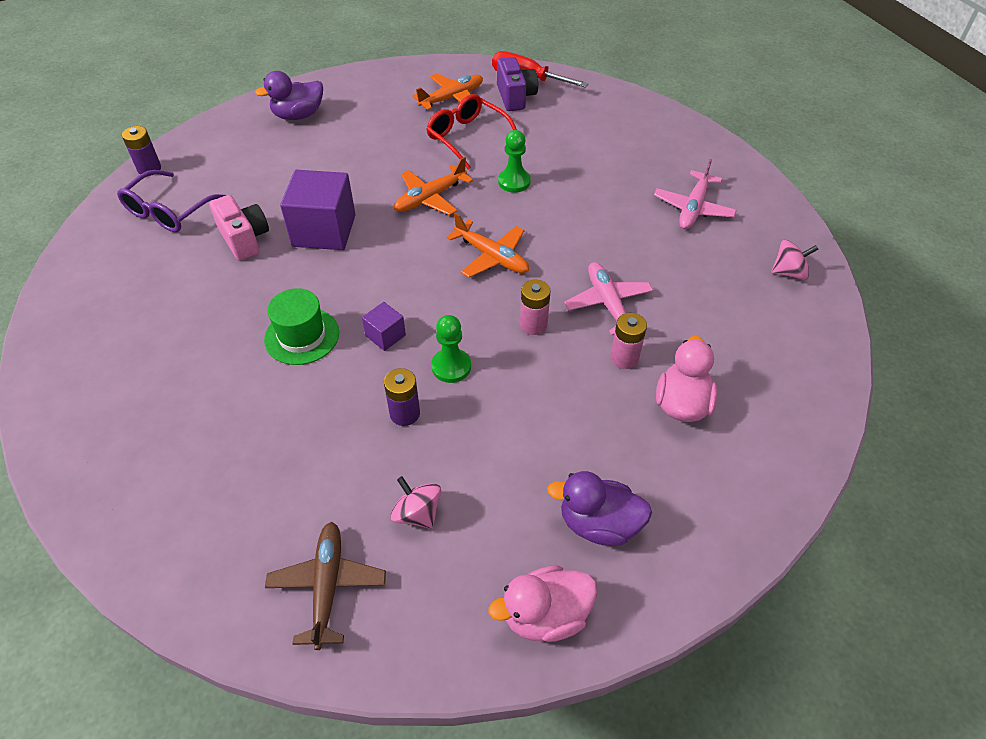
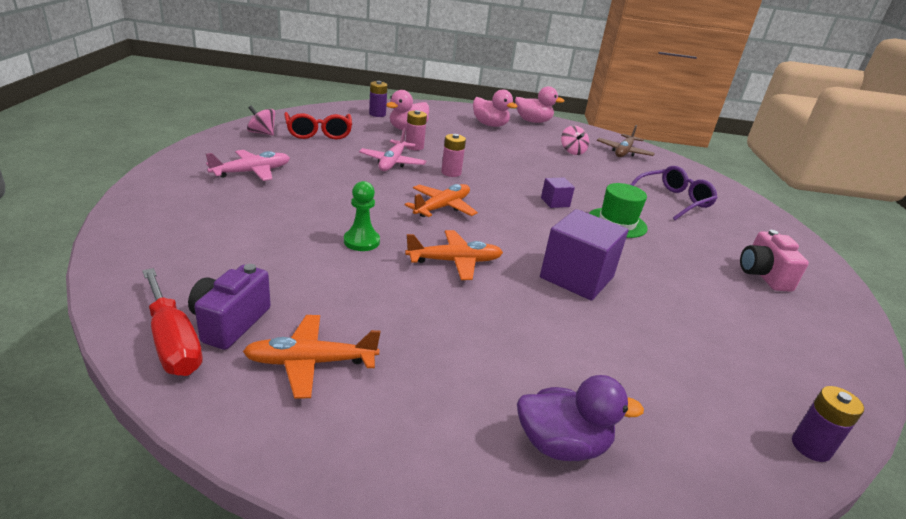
camera: 155 degrees left, 20 degrees down
purple glasses [117,170,226,232] -> purple glasses moved to [631,166,718,220]
pink camera [209,195,269,261] -> pink camera moved to [740,230,809,292]
purple battery [384,368,420,426] -> purple battery moved to [369,81,388,117]
red glasses [426,94,517,170] -> red glasses moved to [284,112,352,139]
green pawn [431,315,471,383] -> none
orange plane [446,213,529,278] -> orange plane turned 60 degrees clockwise [405,184,478,217]
purple duck [547,471,652,546] -> pink duck [473,89,518,127]

